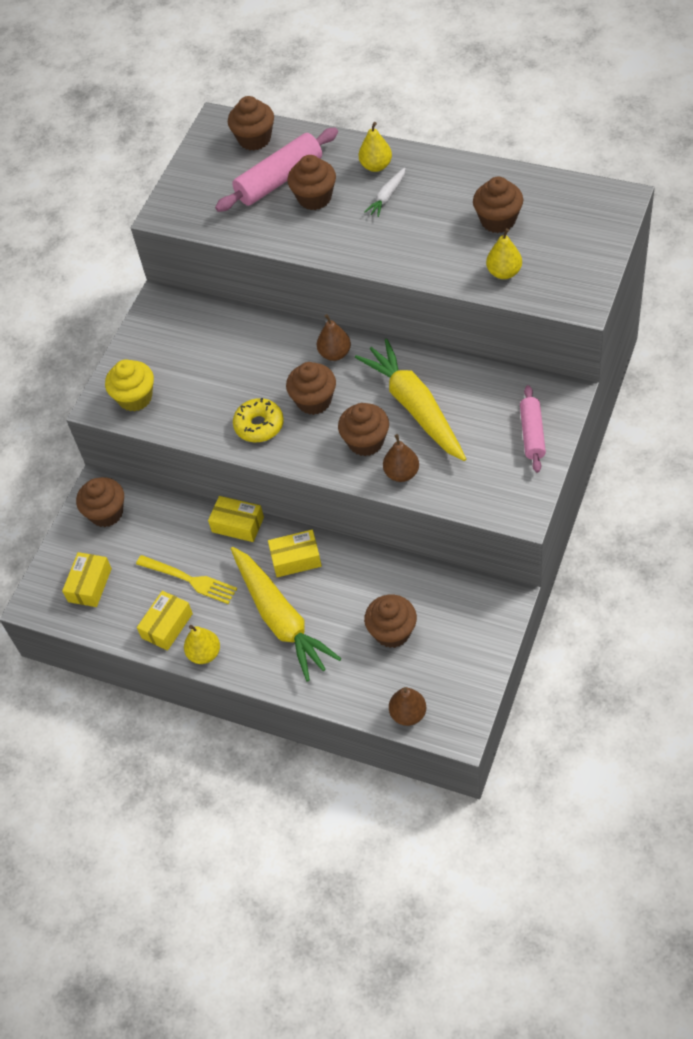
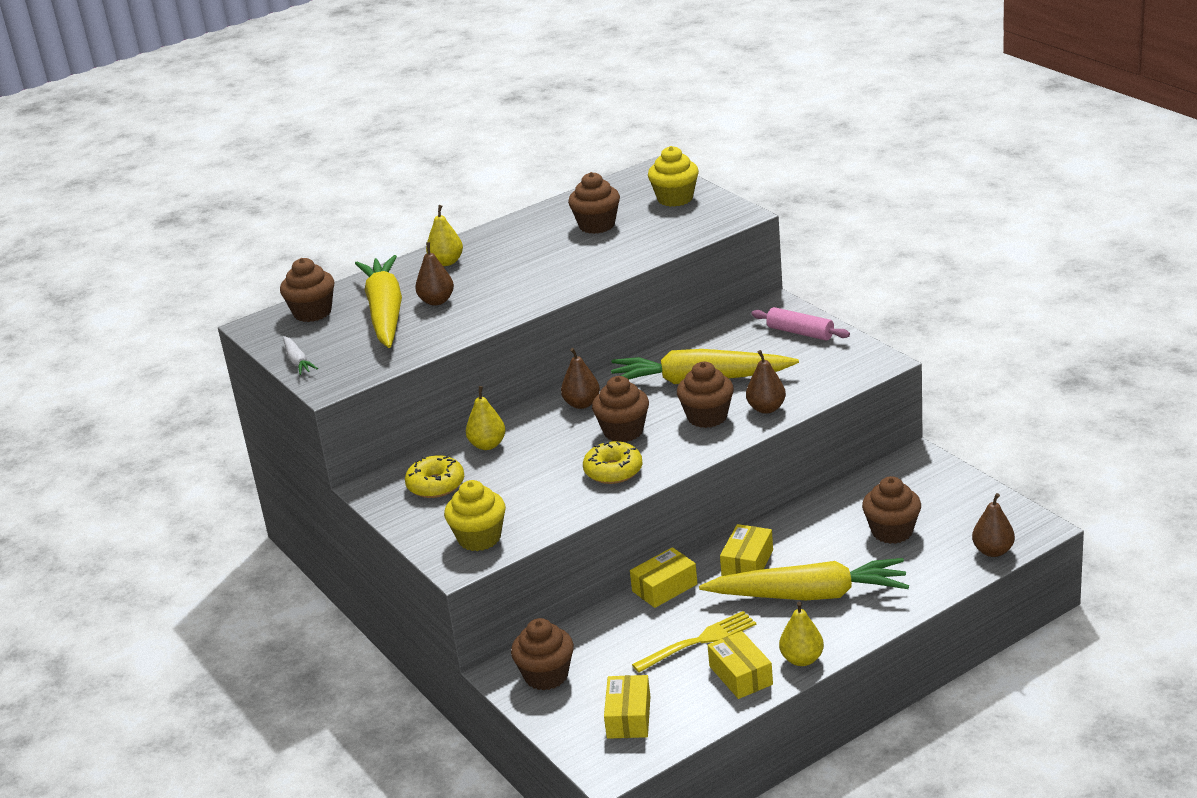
camera: 60 degrees left, 25 degrees down
yellow box [62,552,112,607] -> yellow box turned 45 degrees clockwise [604,675,650,739]
pink rolling pin [215,128,338,212] -> yellow carrot [355,255,402,348]
brown cupcake [288,155,336,210] -> brown pear [415,242,454,306]
white carrot [364,167,405,217] -> white carrot moved to [283,336,318,375]
yellow pear [486,228,522,279] -> yellow pear moved to [466,386,506,450]
none -> yellow donut [405,455,464,498]
none -> yellow cupcake [648,146,699,207]

